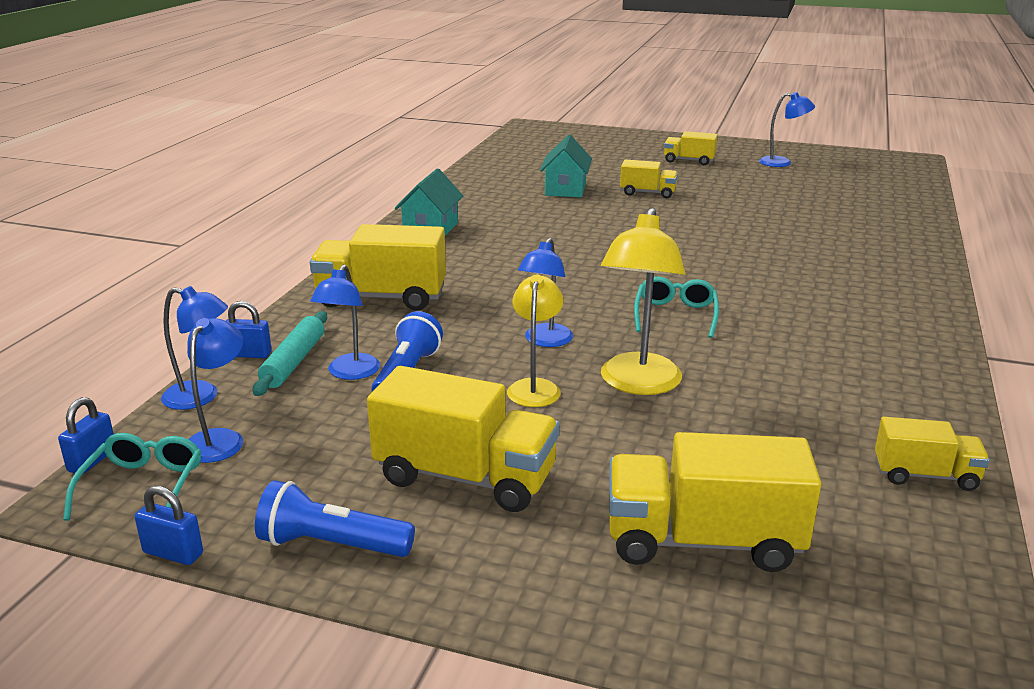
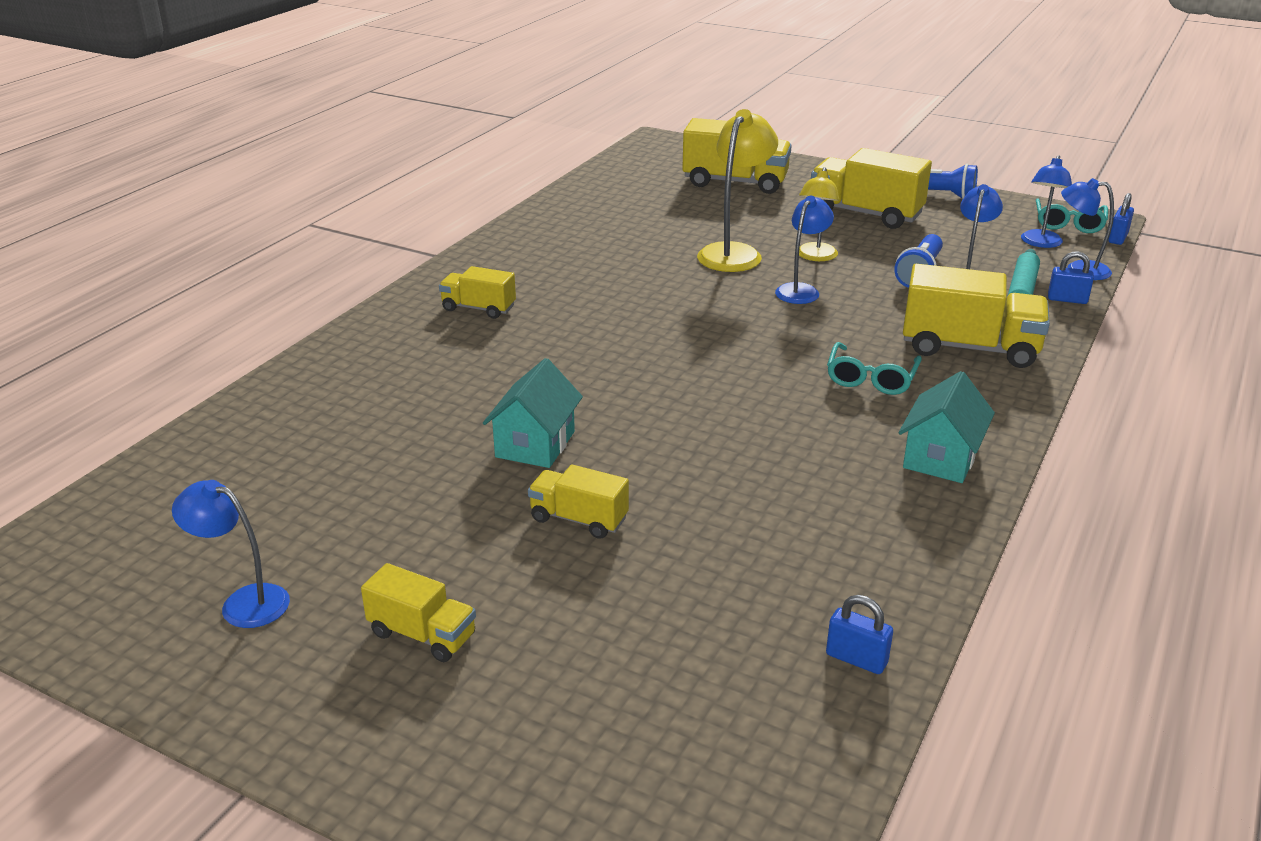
camera: 170 degrees left, 5 degrees up
blue padlock [135,486,203,565] -> blue padlock moved to [826,595,893,674]
turquoise house [540,135,592,197] -> turquoise house moved to [483,358,583,468]
turquoise glasses [634,277,719,338] -> turquoise glasses moved to [827,342,922,395]
yellow truck [875,417,990,491] -> yellow truck moved to [439,266,516,319]

